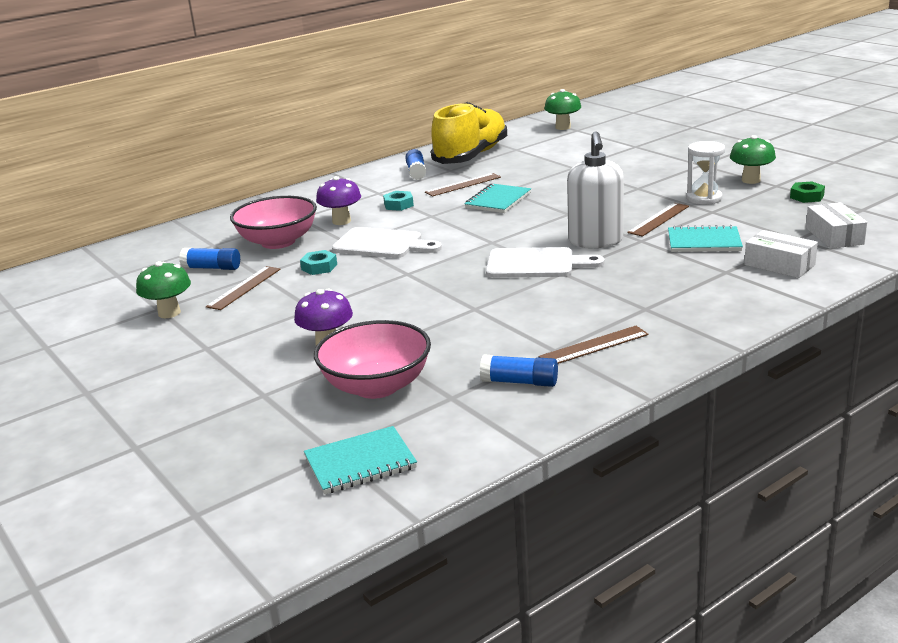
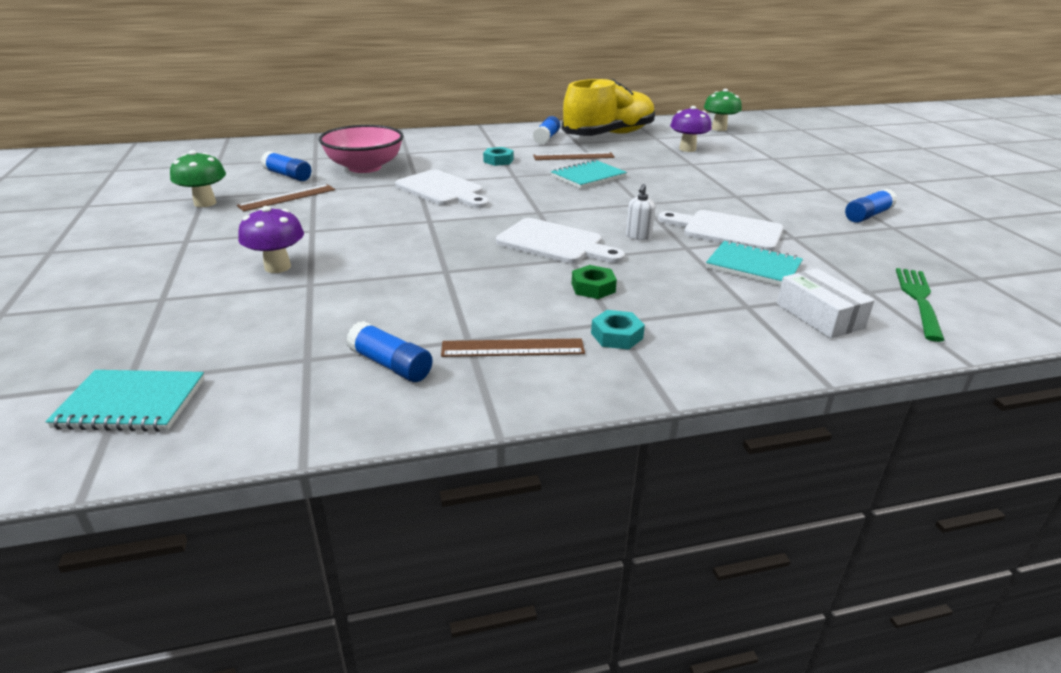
camera: 20 degrees right, 5 degrees up
turquoise nut [300,250,337,275] -> turquoise nut moved to [591,310,645,350]
pink bowl [314,320,431,399] -> none
purple mushroom [316,176,361,225] -> purple mushroom moved to [670,106,712,152]
white soap dispenser [567,131,624,248] -> white soap dispenser [626,184,656,240], size x0.43
brown ruler [627,203,689,237] -> white cutting board [658,210,784,251]
white hourglass [686,141,725,205] -> none
green mushroom [730,135,776,184] -> blue glue stick [845,189,897,223]
green nut [790,181,825,203] -> green nut moved to [571,265,617,299]
white box [806,202,867,249] -> green fork [896,268,944,342]

